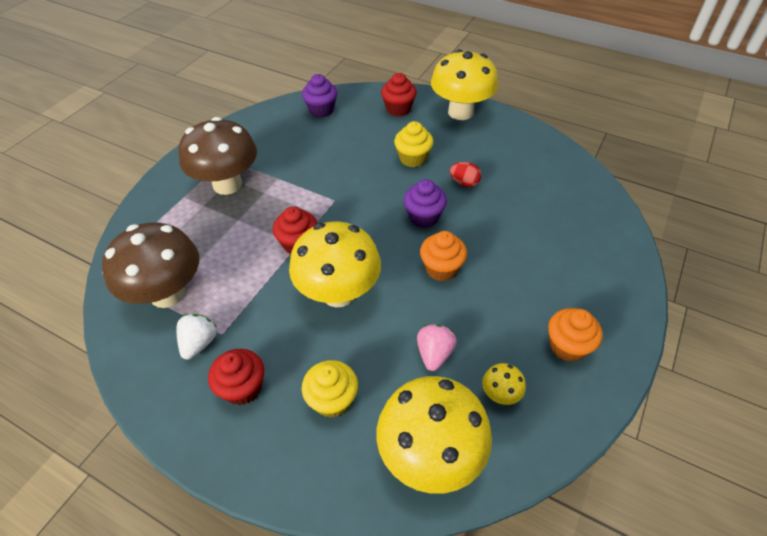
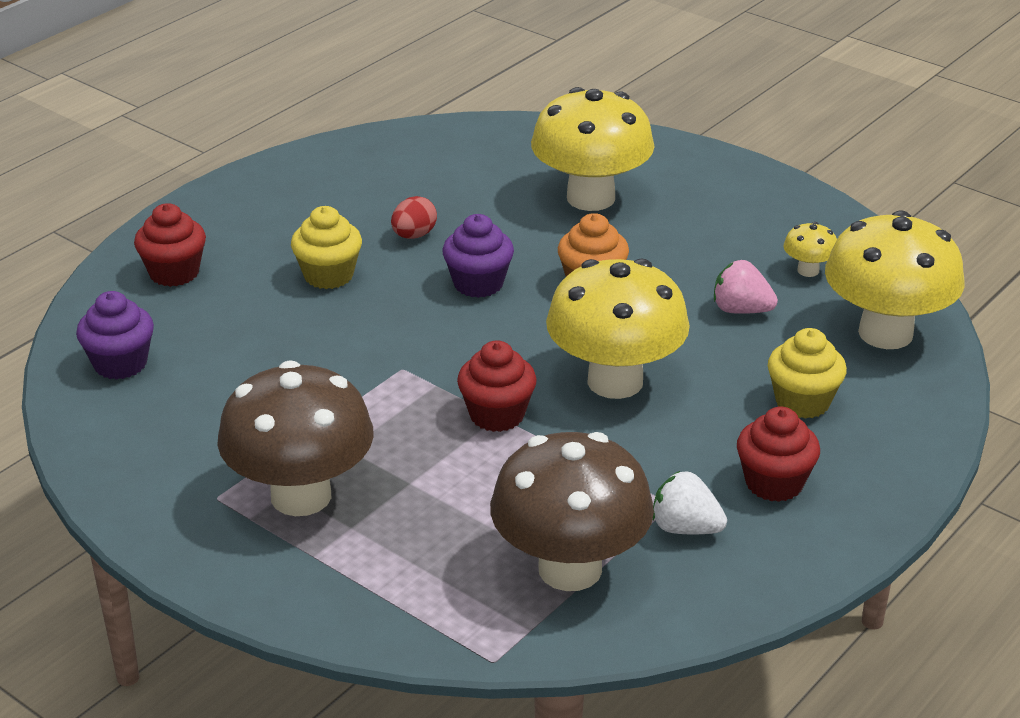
camera: 80 degrees left, 15 degrees down
yellow mushroom [431,49,498,120] -> yellow mushroom moved to [531,87,654,211]
orange cupcake [548,308,603,362] -> none

